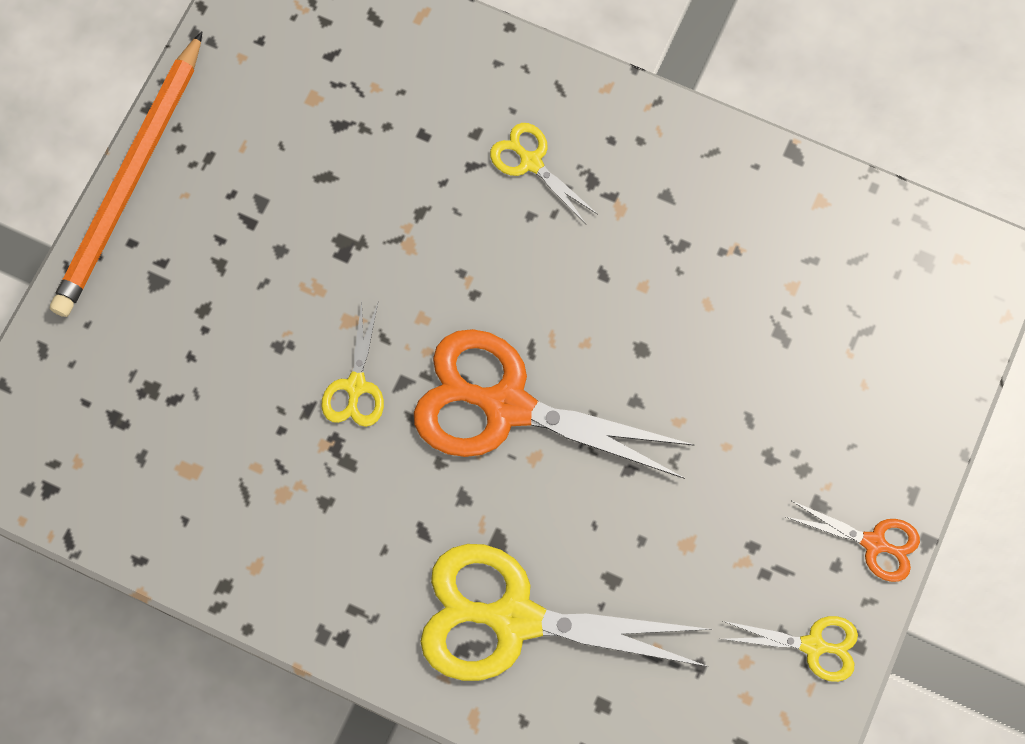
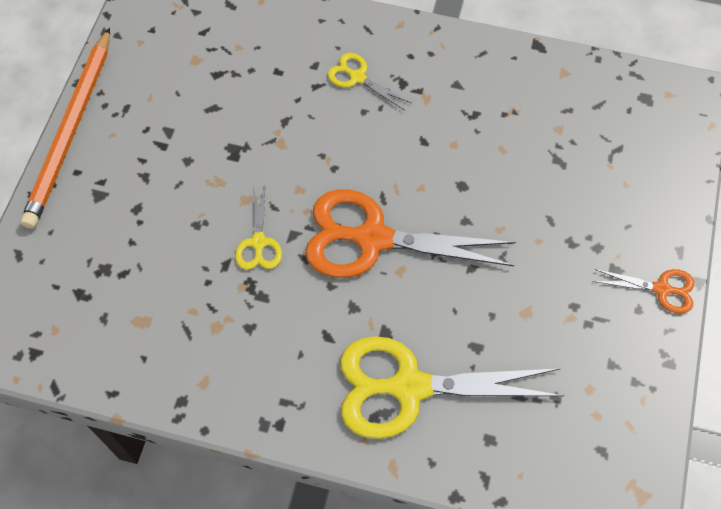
camera: 10 degrees left, 10 degrees down
yellow scissors [723,616,858,682] -> none

